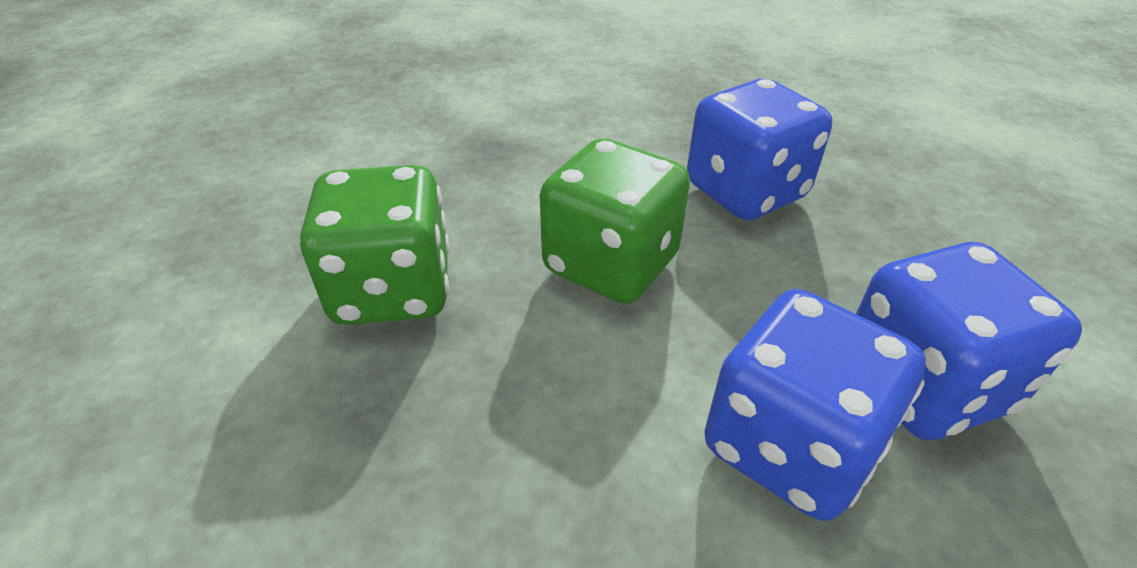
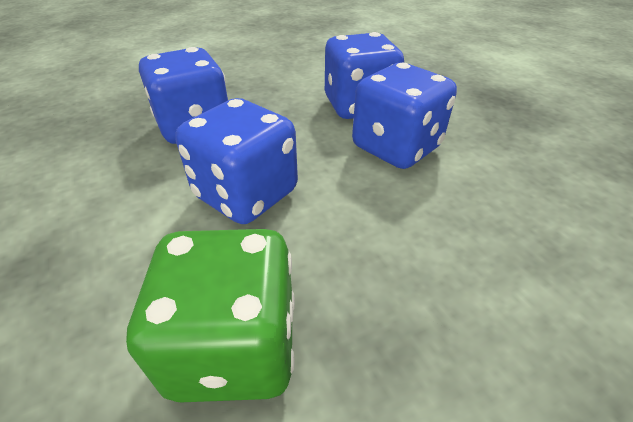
camera: 85 degrees left, 0 degrees up
green dice [540,138,690,304] -> blue dice [175,98,298,224]

